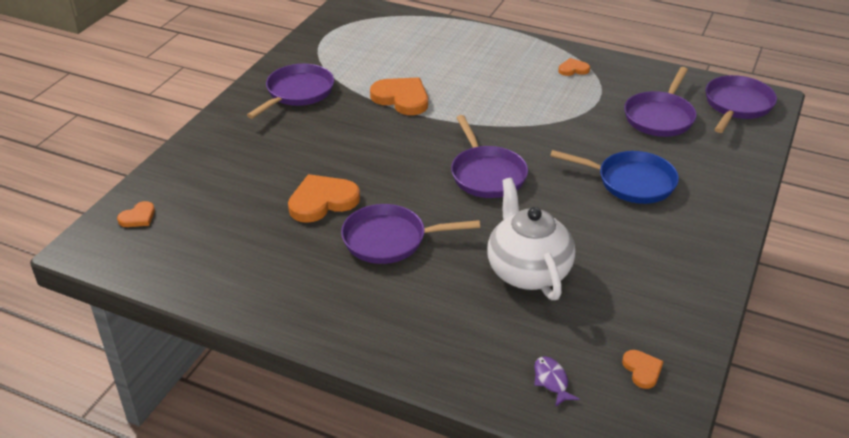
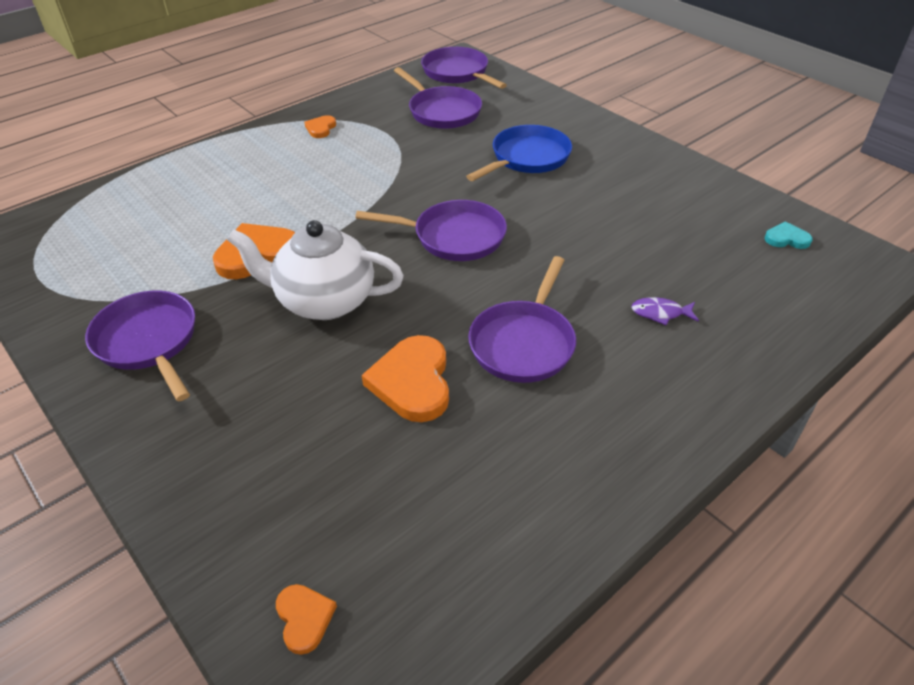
camera: 65 degrees left, 5 degrees up
white teapot [487,178,575,300] -> white teapot moved to [227,220,404,320]
purple fish [534,356,580,407] -> purple fish moved to [632,297,699,325]
orange heart [622,350,664,389] -> turquoise heart [765,222,812,249]

